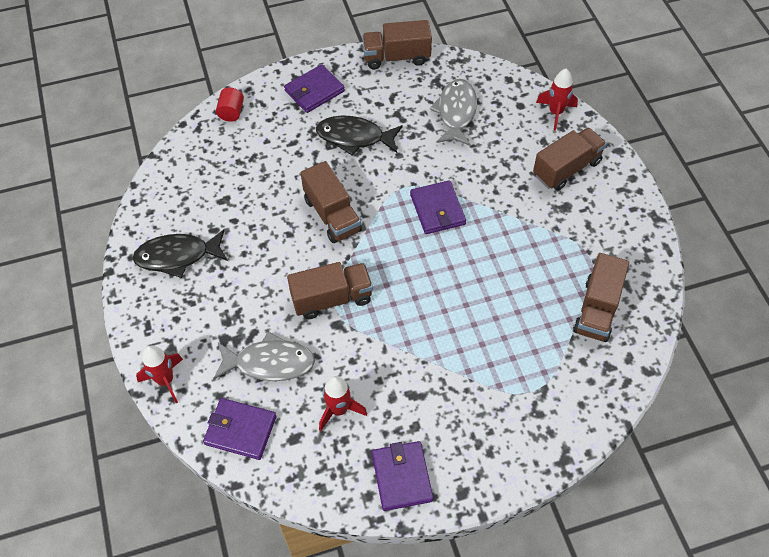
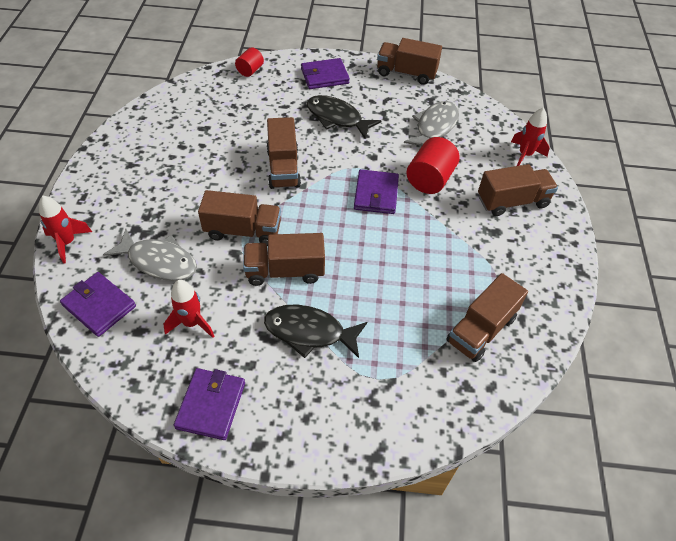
camera: 20 degrees right, 5 degrees down
black fish [133,229,228,278] -> black fish moved to [264,305,367,358]
none -> brown truck [243,233,325,286]
none -> red cylinder [406,137,460,194]

